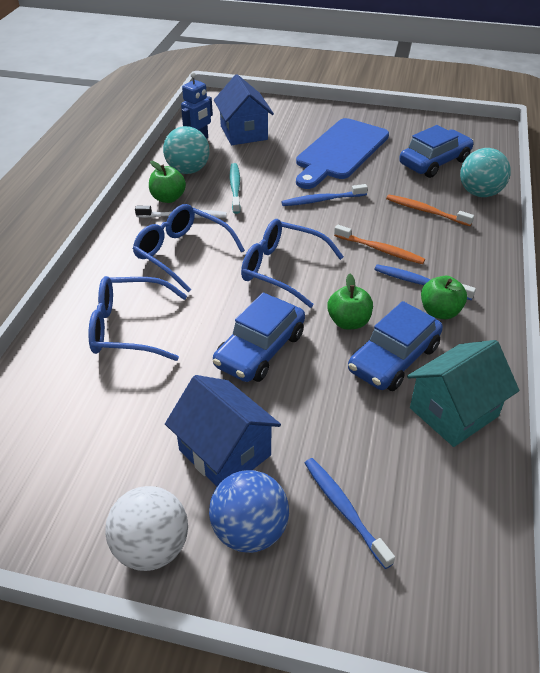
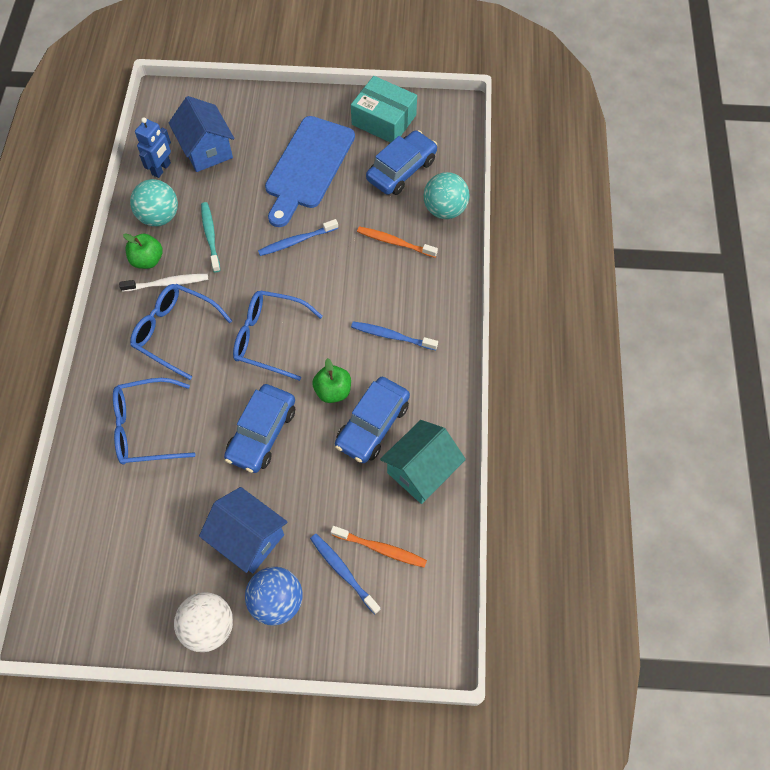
camera: 10 degrees left, 20 degrees up
orange toothbrush [334,225,425,264] -> orange toothbrush moved to [331,526,427,568]
green apple [421,276,467,319] -> none
none -> turquoise box [351,76,417,143]

